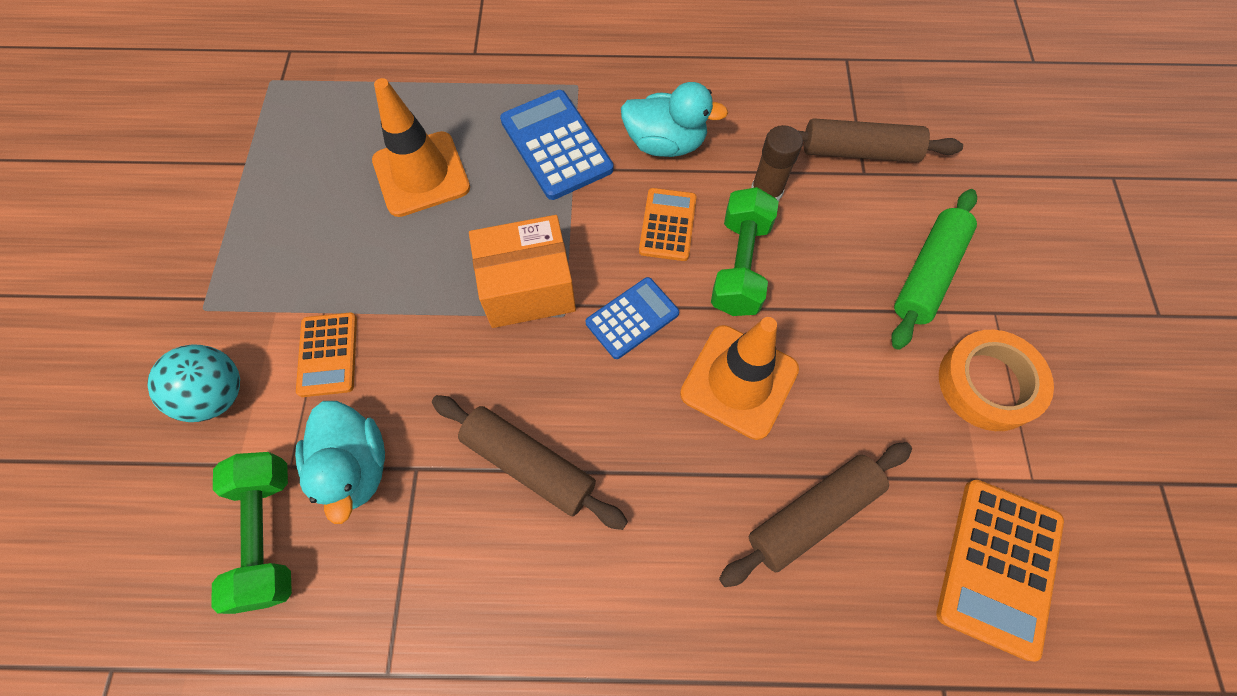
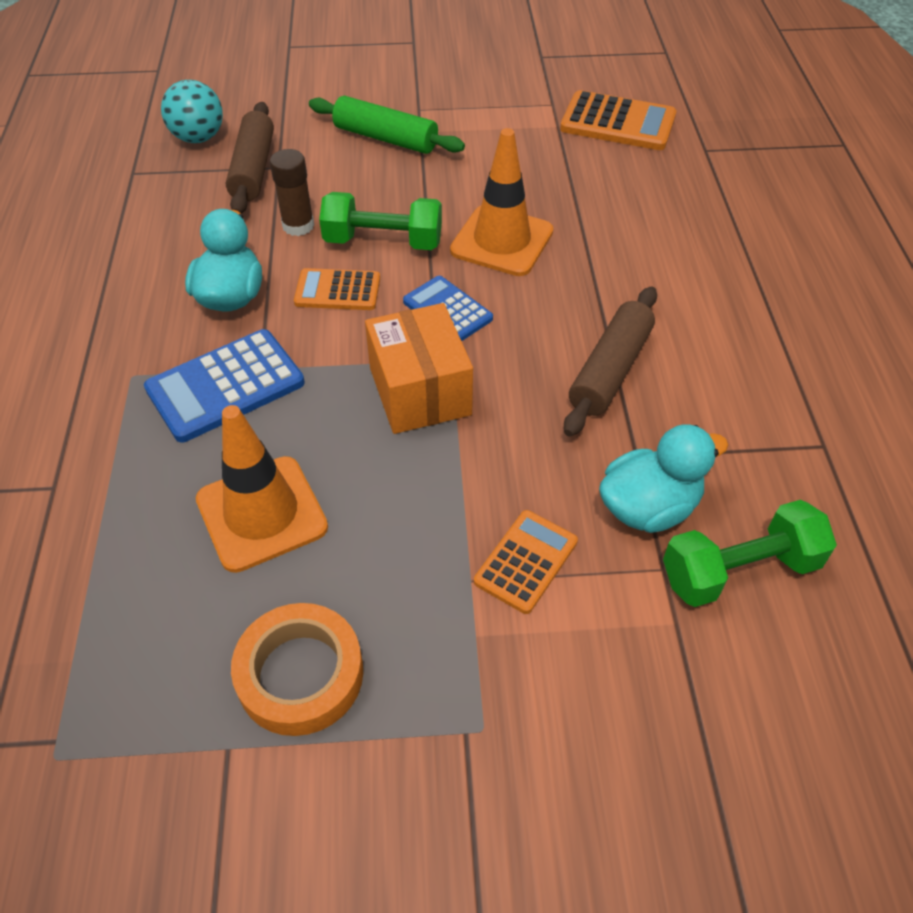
camera: 95 degrees left, 15 degrees down
turquoise ball [147,345,240,422] -> turquoise ball moved to [161,80,223,143]
orange calculator [296,312,357,397] -> orange calculator turned 45 degrees counterclockwise [474,510,578,614]
brown rolling pin [719,442,912,587] -> none
orange tape [939,330,1054,431] -> orange tape moved to [231,603,363,736]

